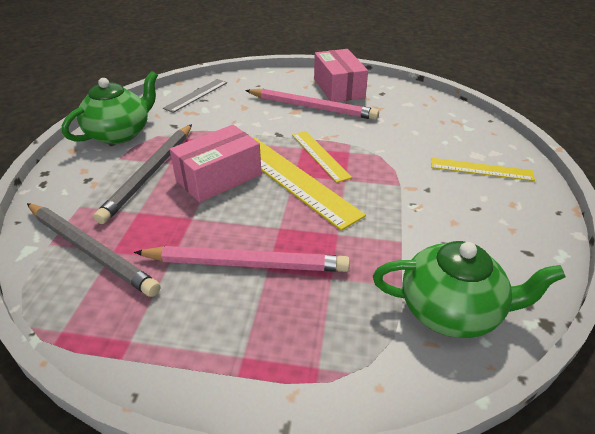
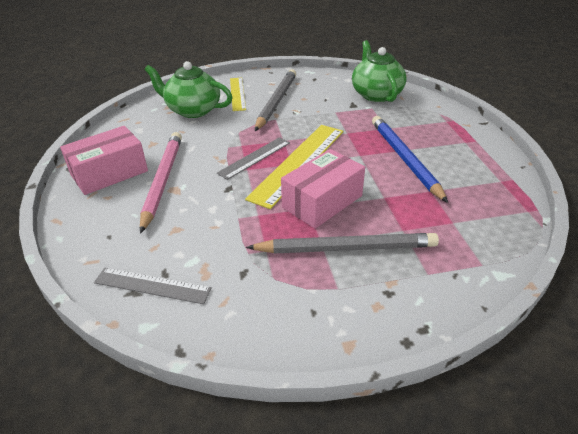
camera: 110 degrees left, 0 degrees up
grey pencil [27,203,160,297] -> grey pencil moved to [255,69,296,131]
green teapot [62,71,158,144] -> green teapot moved to [144,61,233,118]
pink pencil [134,246,350,272] -> blue pencil [372,116,448,203]
pink box [170,125,262,203] -> pink box turned 75 degrees counterclockwise [281,149,365,229]
yellow ruler [292,131,352,183] -> grey ruler [217,137,290,180]

